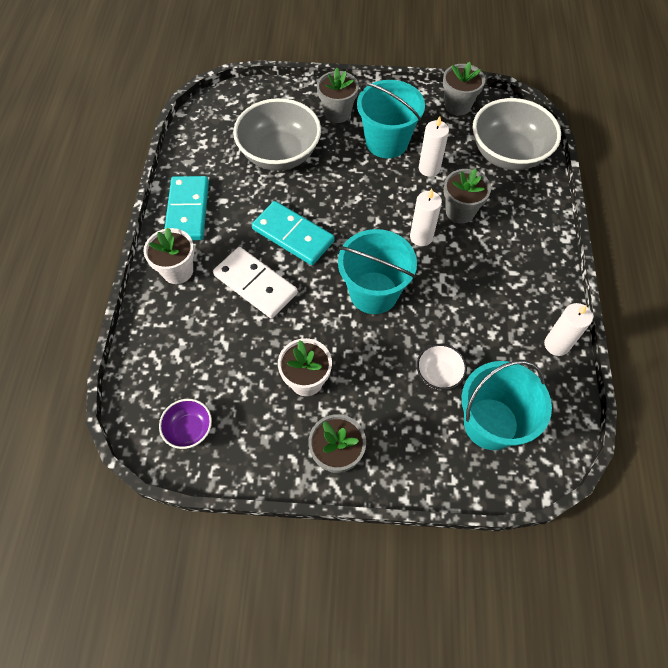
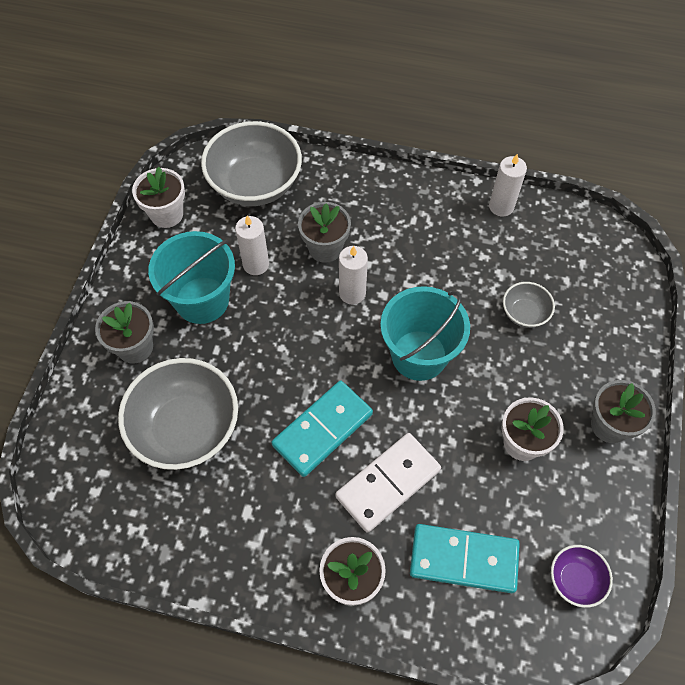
camera: 80 degrees left, 0 degrees up
turquoise domino [165,176,209,240] -> turquoise domino moved to [410,524,520,593]
white bowl [417,344,467,390] -> grey bowl [503,282,555,328]
grey flower pot [443,62,485,116] -> white flower pot [132,167,185,228]
turquoise bucket [462,360,552,450] -> none

